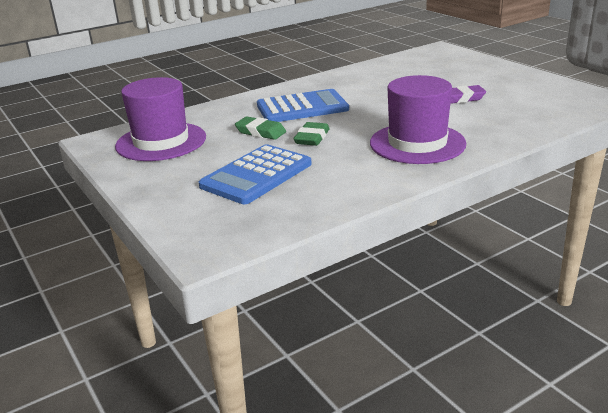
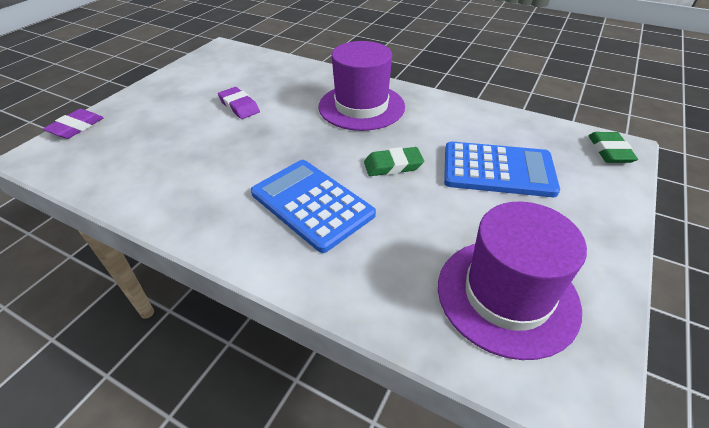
camera: 120 degrees left, 15 degrees up
green eraser [235,117,286,140] -> green eraser moved to [588,132,638,163]
none -> purple eraser [43,109,103,139]

